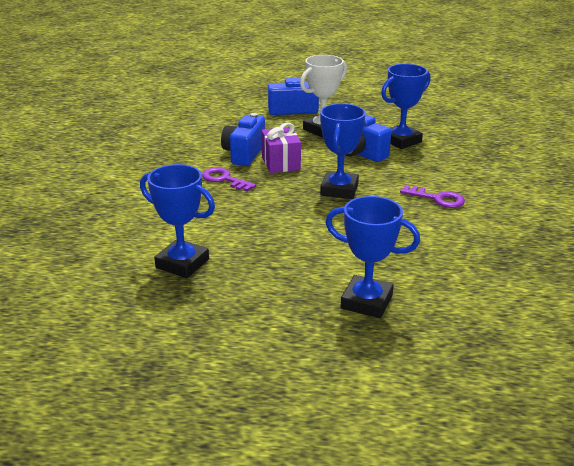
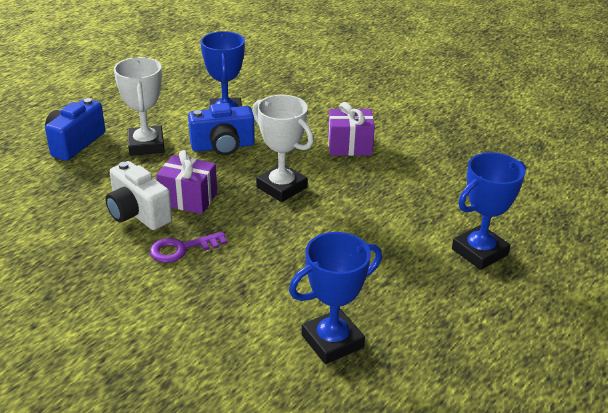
camera: 60 degrees left, 5 degrees up
blue camera [221,113,265,166] -> white camera [105,161,172,230]
blue trophy [320,103,366,199] -> white trophy [252,95,314,202]
purple key [400,185,465,208] -> purple gift [328,102,375,156]

